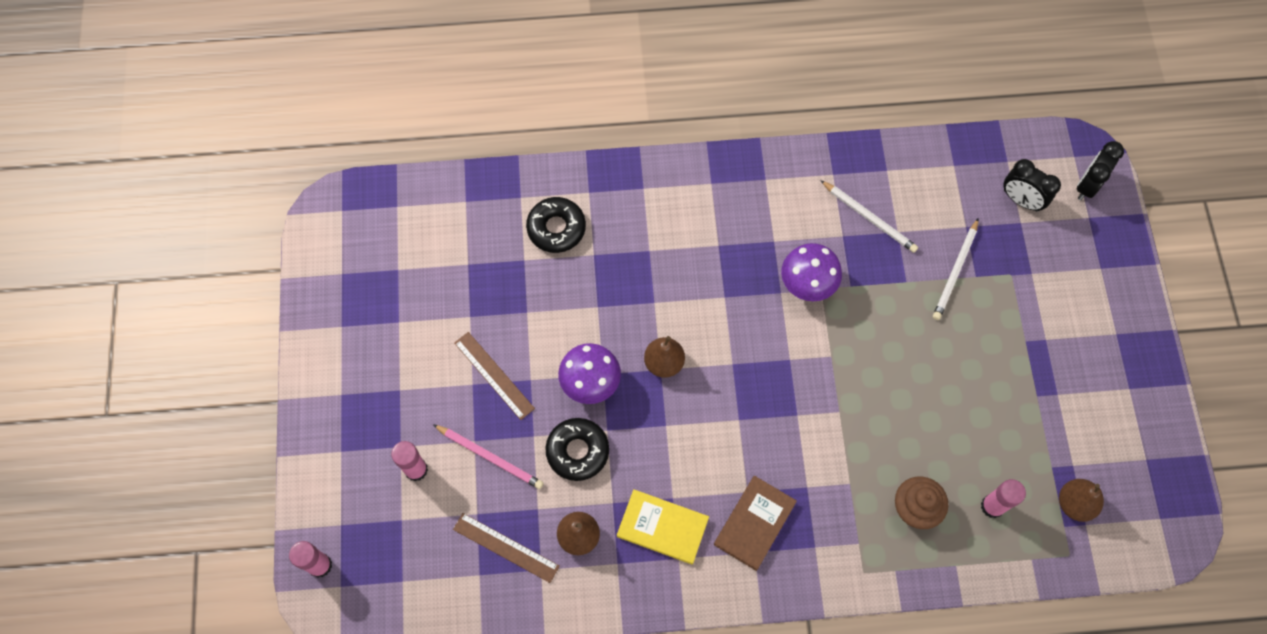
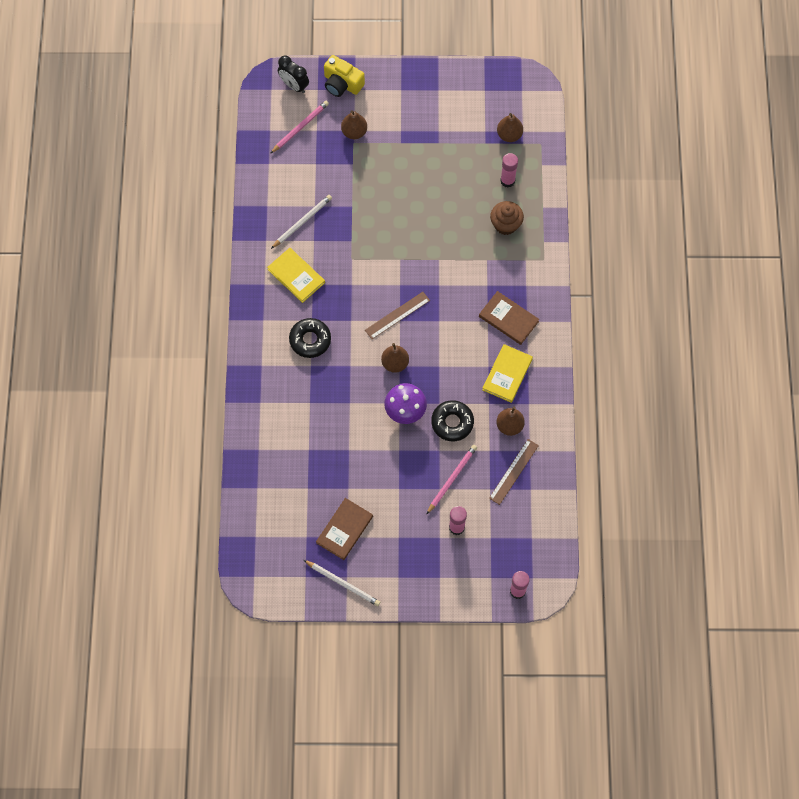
camera: 85 degrees left, 0 degrees up
brown ruler [454,332,535,420] -> brown ruler moved to [365,292,430,339]
black donut [526,197,586,253] -> black donut moved to [289,318,331,358]
purple mushroom [781,243,842,301] -> none
white pencil [933,219,978,320] -> white pencil moved to [304,560,380,606]
black clock [1004,159,1061,211] -> pink pencil [270,101,329,154]
none -> yellow book [267,248,325,303]
none -> brown book [316,498,373,560]
none -> yellow camera [324,55,365,97]
none -> brown pear [341,110,367,139]

